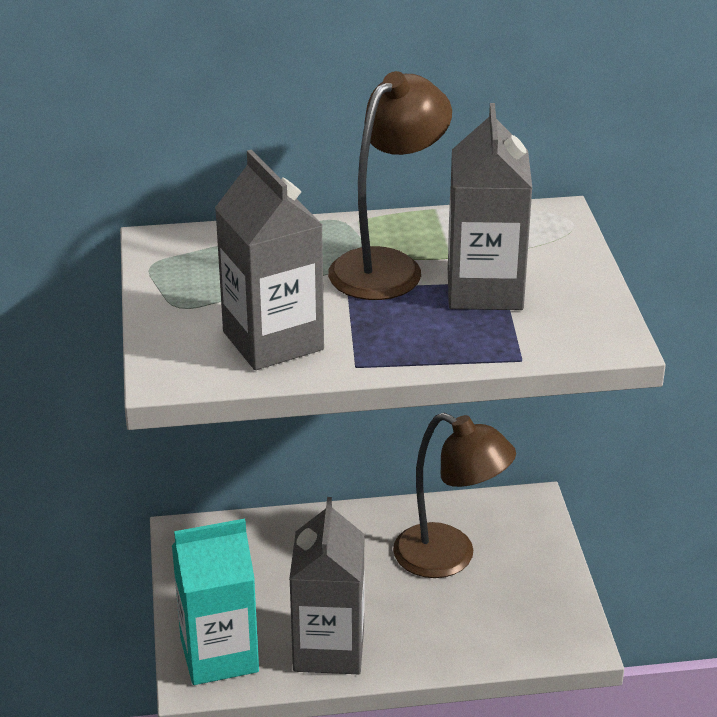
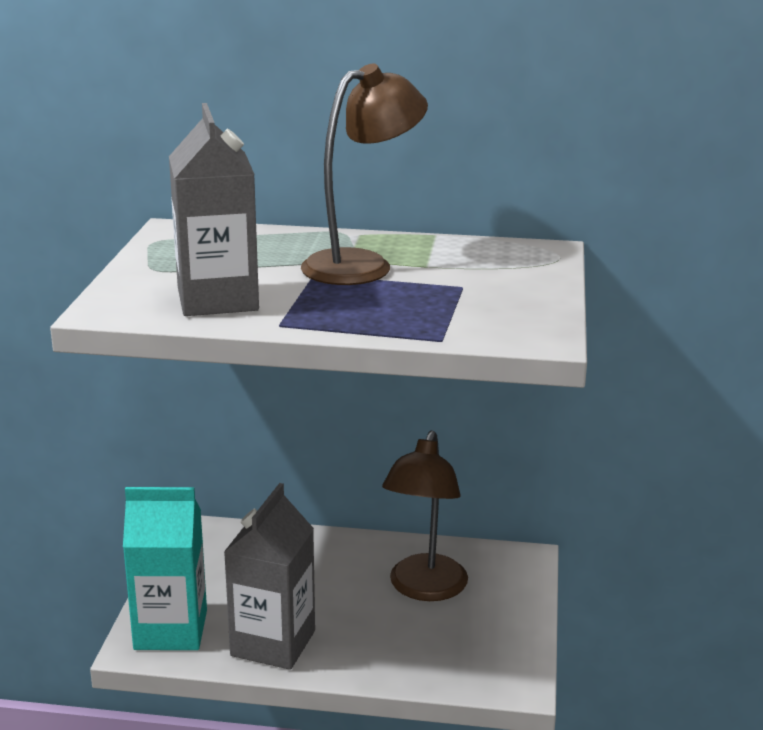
camera: 15 degrees right, 10 degrees down
brown lamp [393,413,516,578] -> brown lamp turned 60 degrees clockwise [382,430,468,601]
grey carton [448,103,532,310] -> none

